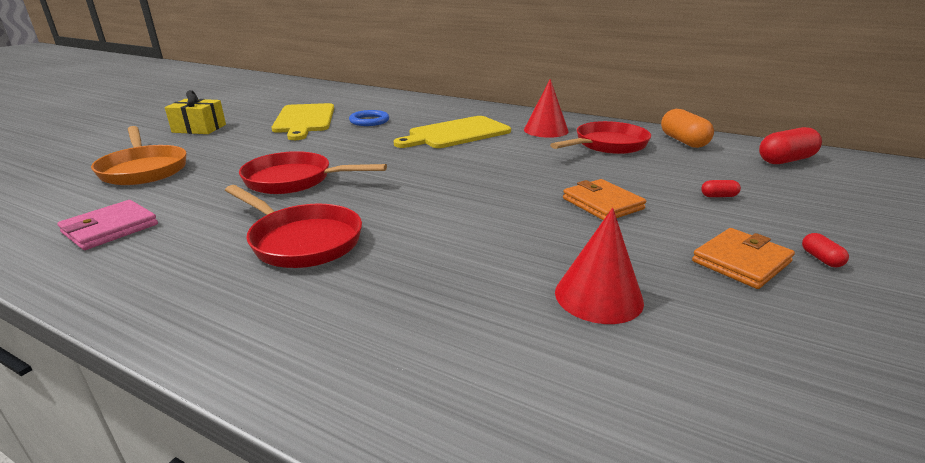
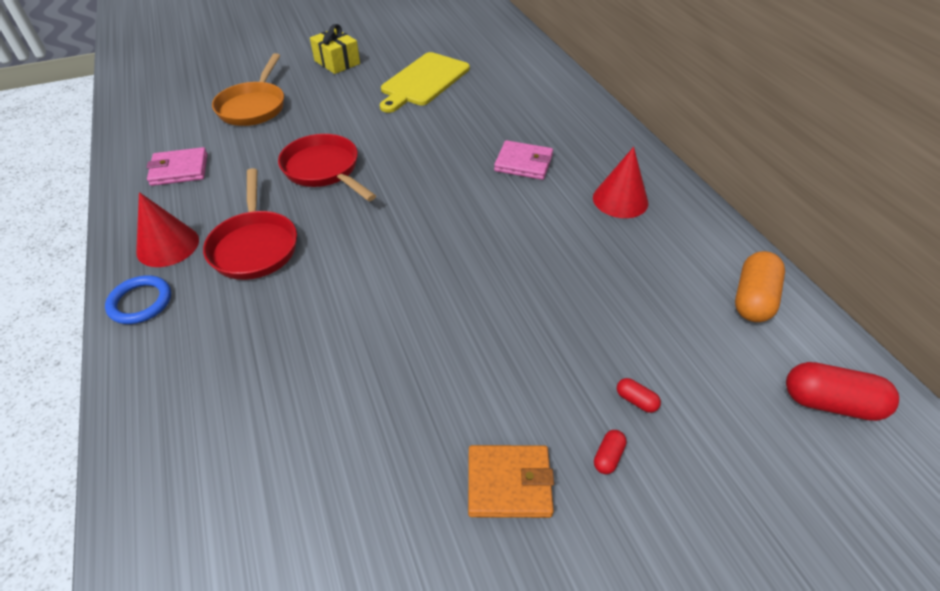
camera: 40 degrees right, 20 degrees up
blue ring [349,110,389,126] -> blue ring moved to [105,275,171,324]
yellow cutting board [394,116,511,148] -> pink wallet [494,140,553,180]
red pan [550,121,651,154] -> none
red cone [555,208,644,324] -> red cone moved to [136,192,199,267]
orange wallet [563,179,646,220] -> none
red capsule [802,233,849,267] -> red capsule moved to [594,430,627,474]

